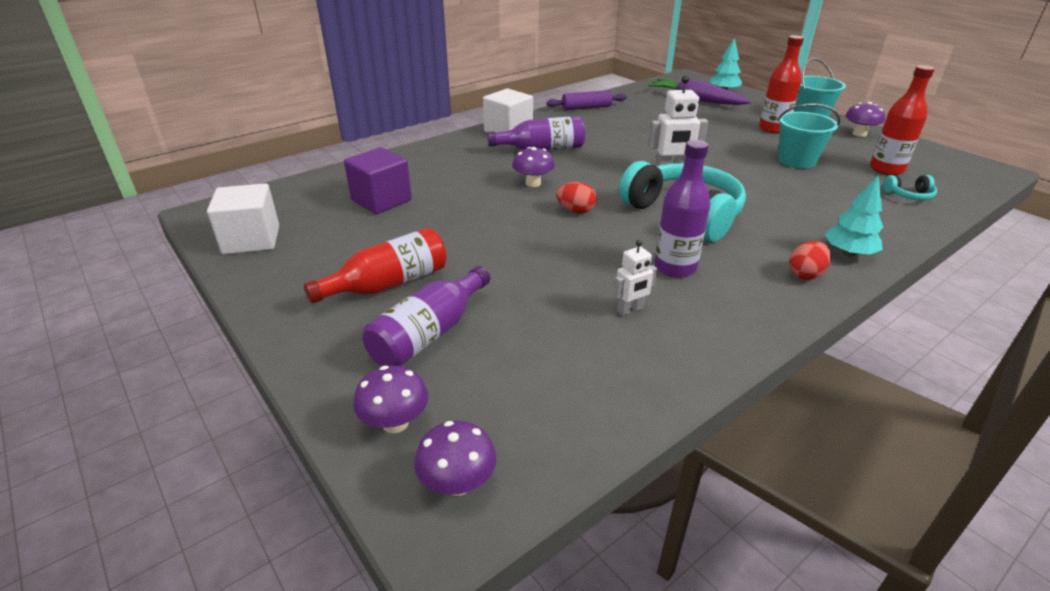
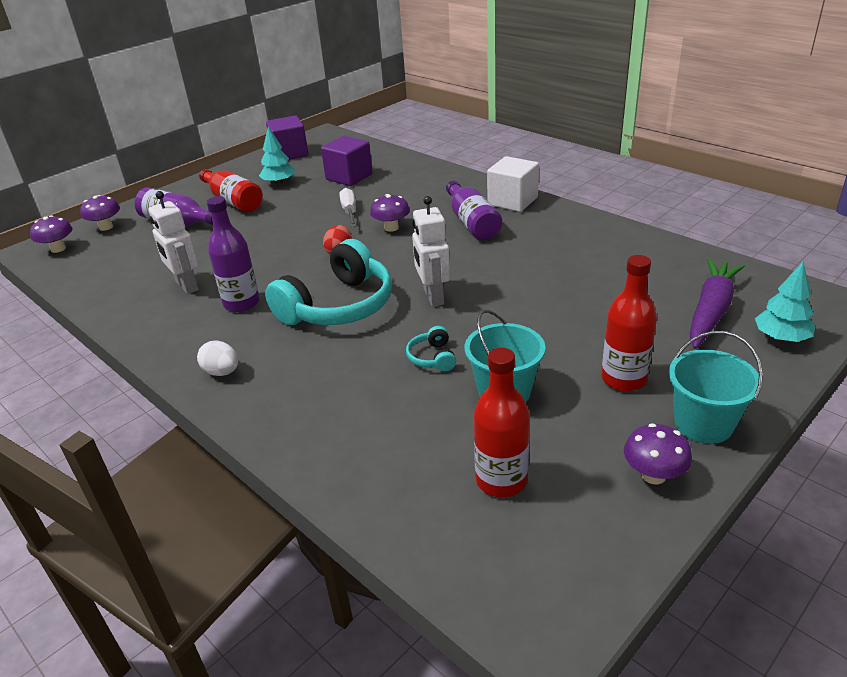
camera: 85 degrees right, 0 degrees up
white cube [207,183,279,255] -> purple cube [266,116,308,160]
purple rolling pin [546,90,627,110] -> none
white robot [613,240,657,316] -> white robot [148,191,199,294], size x1.68
red egg [789,241,831,280] -> white egg [197,341,238,376]
turquoise tree [825,175,884,256] -> turquoise tree moved to [259,127,295,185]
turquoise headphones [883,175,937,201] -> turquoise headphones moved to [406,326,456,371]
none -> white screwdriver [339,188,356,227]

